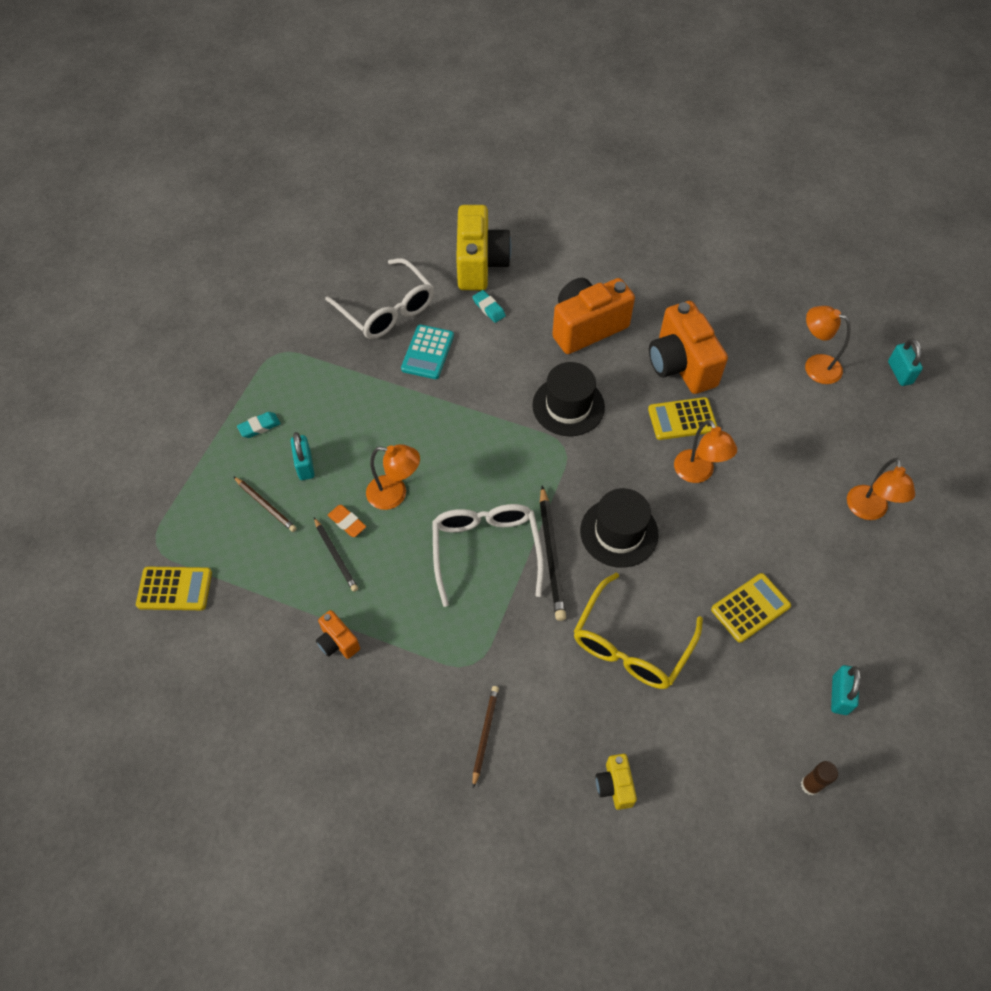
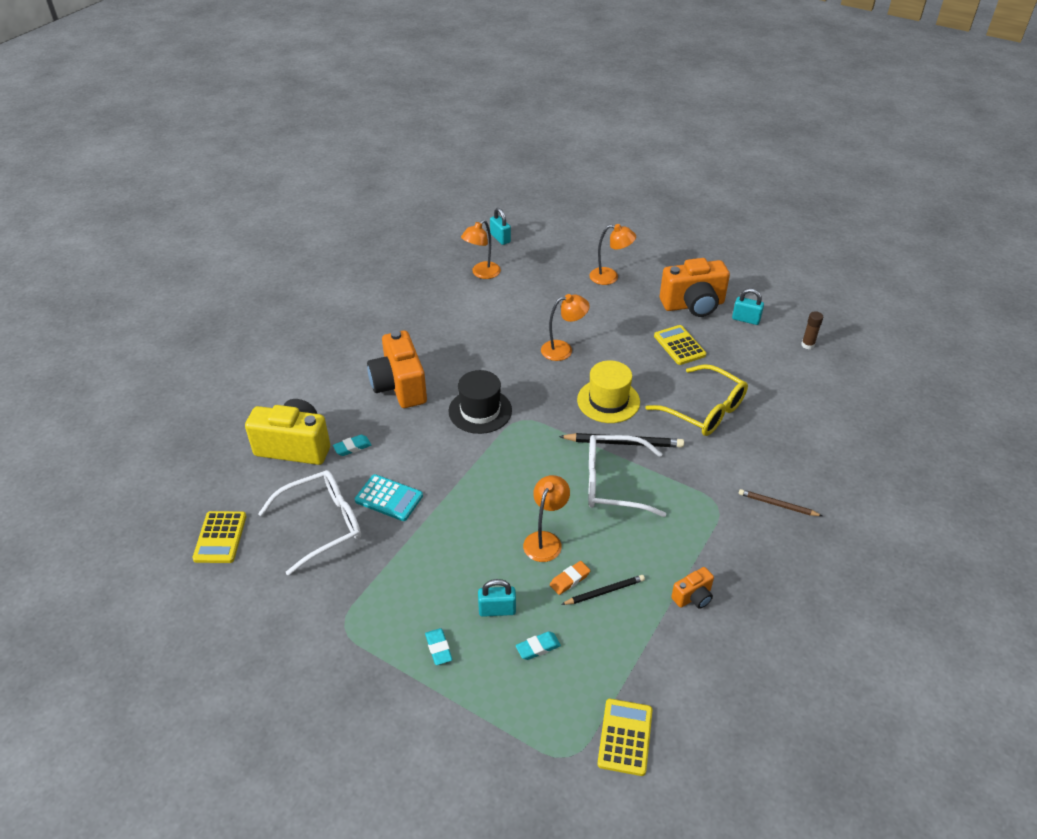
camera: 80 degrees left, 15 degrees down
brown pencil [233,476,297,532] -> turquoise eraser [516,631,561,660]
black hat [580,488,659,568] -> yellow hat [577,360,640,423]
yellow camera [596,754,637,810] -> none
yellow calculator [648,397,717,440] -> yellow calculator moved to [192,511,246,563]
orange camera [649,301,728,394] -> orange camera moved to [660,258,730,317]
turquoise padlock [888,338,923,386] -> turquoise padlock turned 60 degrees clockwise [490,208,511,245]

